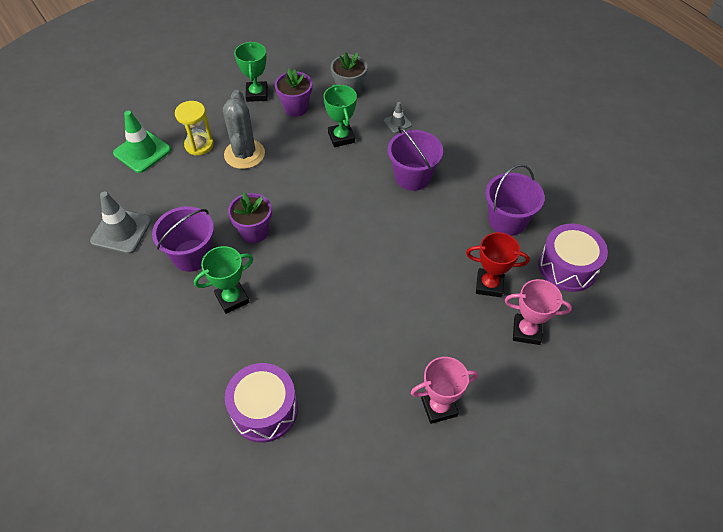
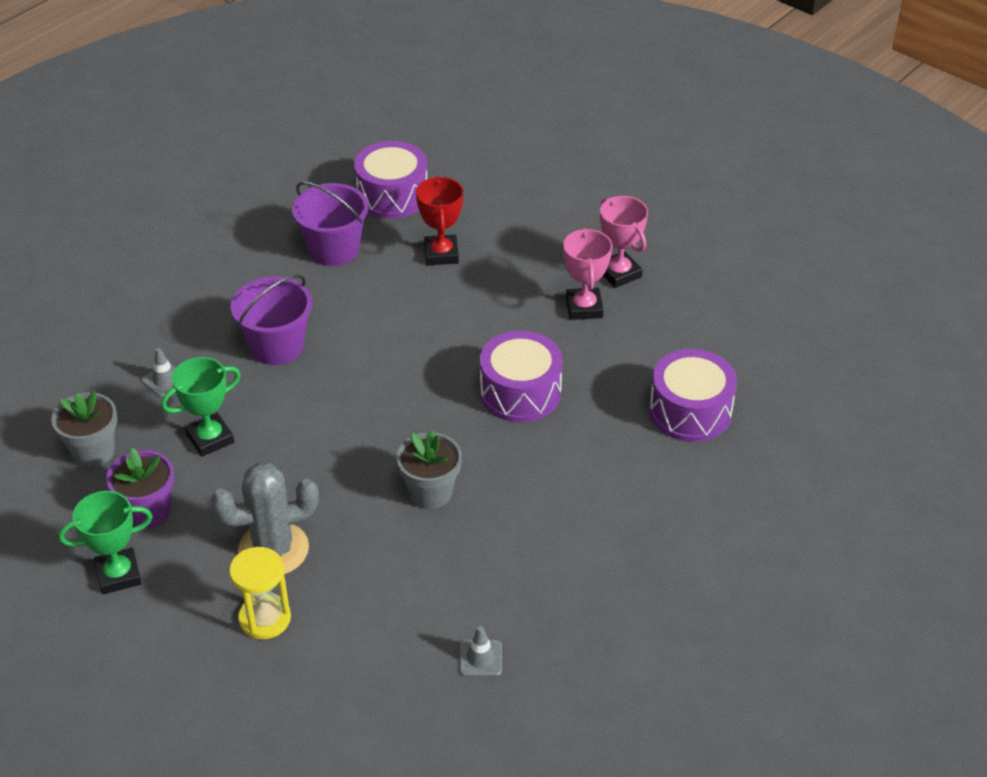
camera: 105 degrees left, 10 degrees down
grey traffic cone [90,192,152,254] -> grey traffic cone [459,626,502,676], size x0.53
green traffic cone [113,111,171,173] -> none
purple bucket [152,206,214,272] -> none
green trophy [194,246,253,314] -> none
purple flower pot [228,192,272,243] -> grey flower pot [396,430,462,509]
pink trophy [505,279,572,345] -> pink trophy moved to [563,228,612,320]
none -> purple drum [480,331,563,422]

